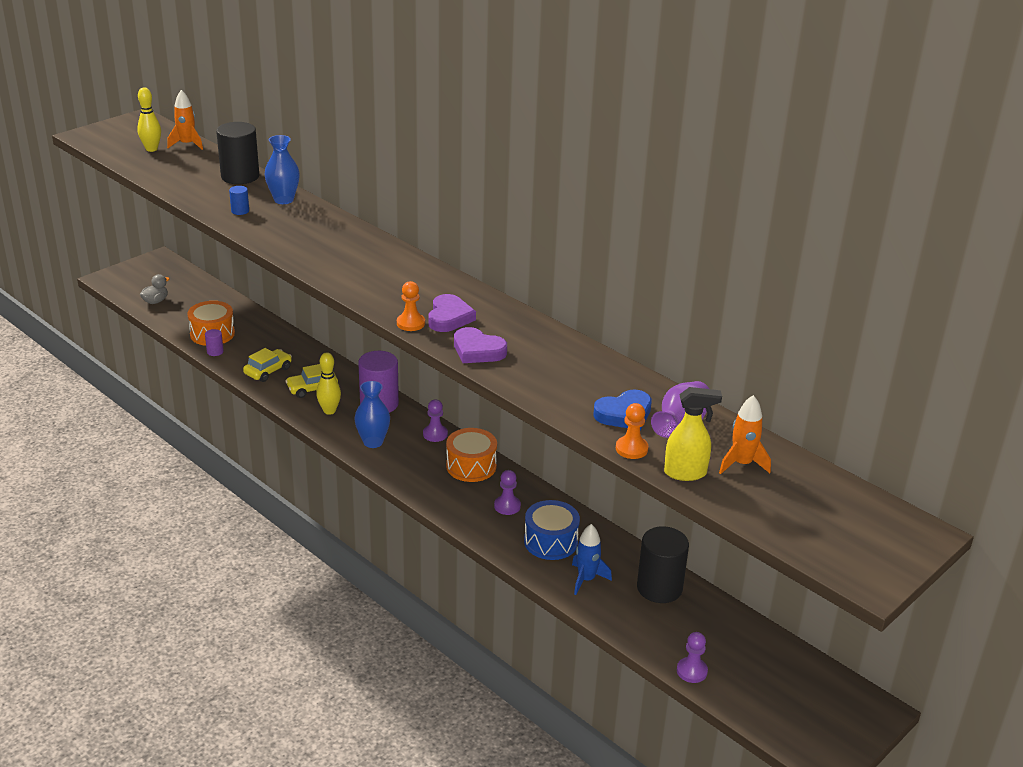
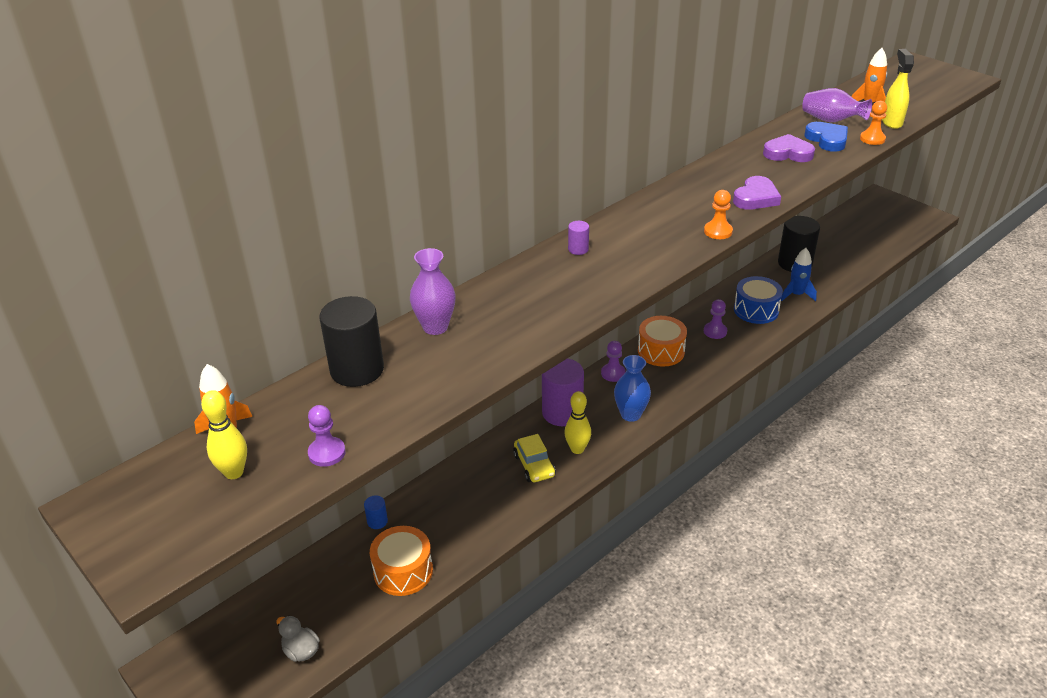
camera: 85 degrees left, 5 degrees up
purple cylinder [205,329,224,356] -> purple cylinder moved to [568,221,589,255]
blue cylinder [229,186,249,215] -> blue cylinder moved to [364,495,388,529]
yellow car [243,348,292,382] -> none
blue vase [265,135,300,204] -> purple vase [410,248,456,335]
purple heart [428,294,476,332] -> purple heart moved to [763,134,815,162]
purple pawn [677,632,708,683] -> purple pawn moved to [308,405,346,467]

